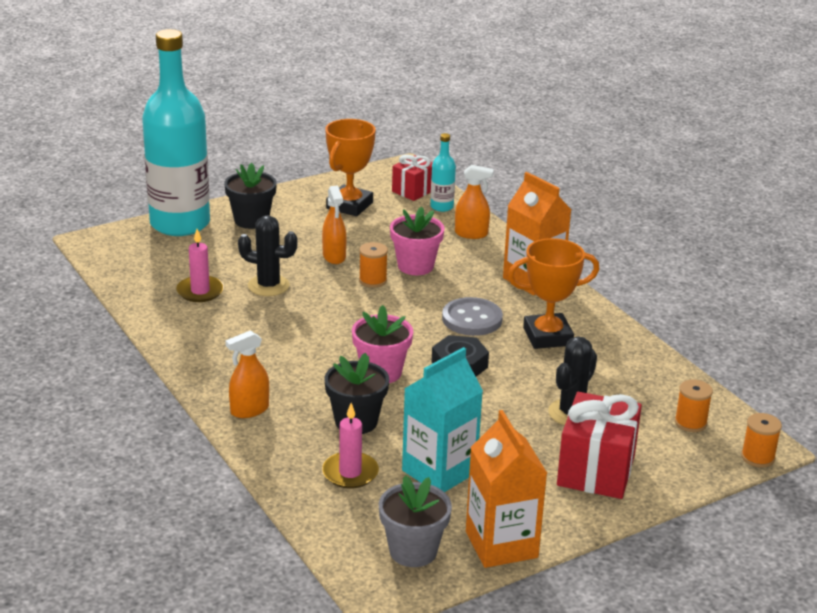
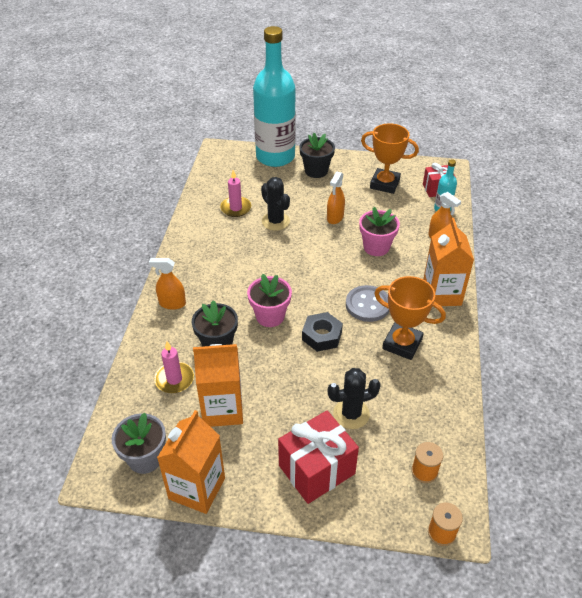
camera: 40 degrees right, 15 degrees up
orange trophy [325,119,376,216] -> orange trophy turned 45 degrees clockwise [361,123,419,194]
orange spool [359,242,388,288] -> none
turquoise carton [402,347,483,492] -> orange carton [193,344,243,427]

